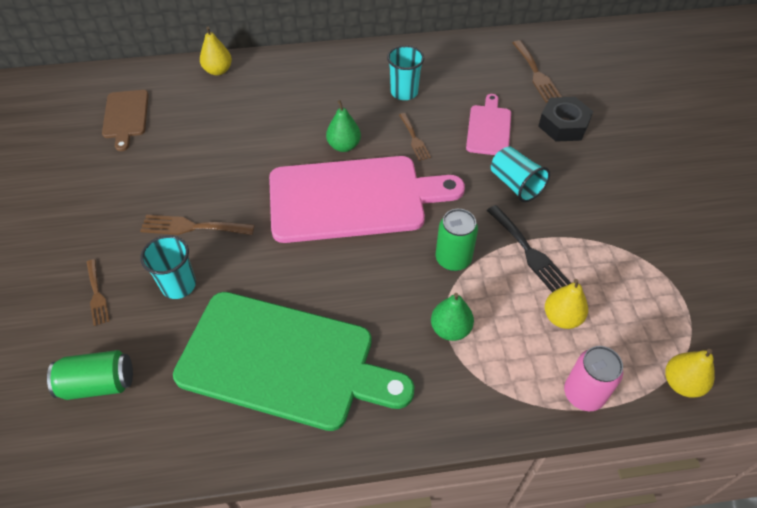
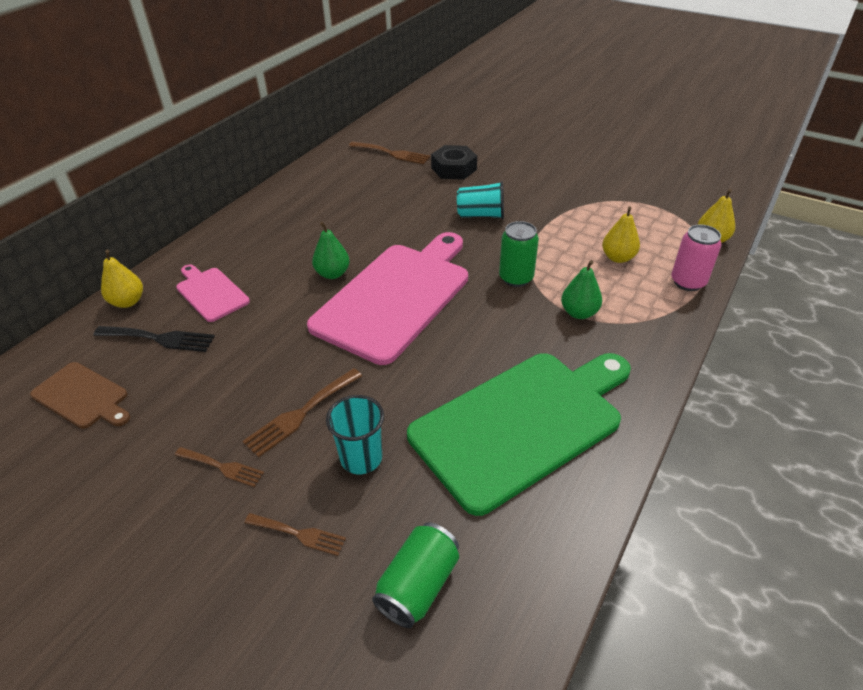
camera: 50 degrees left, 10 degrees down
turquoise cup [387,45,424,100] -> none
brown fork [399,113,431,161] -> brown fork moved to [175,447,264,487]
pink cutting board [466,94,511,155] -> pink cutting board moved to [176,265,250,322]
black fork [487,205,571,292] -> black fork moved to [93,326,215,352]

